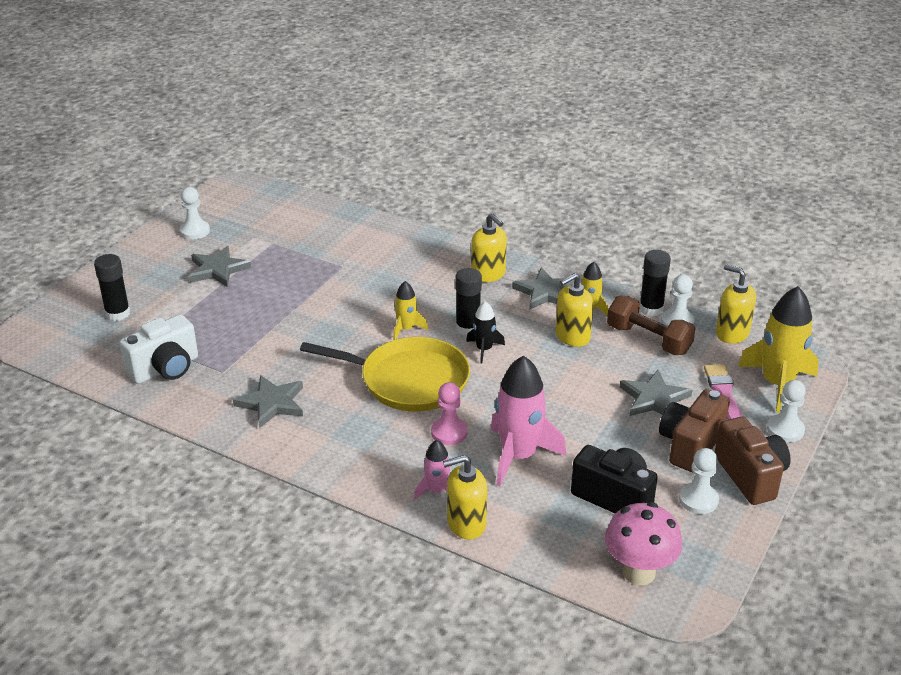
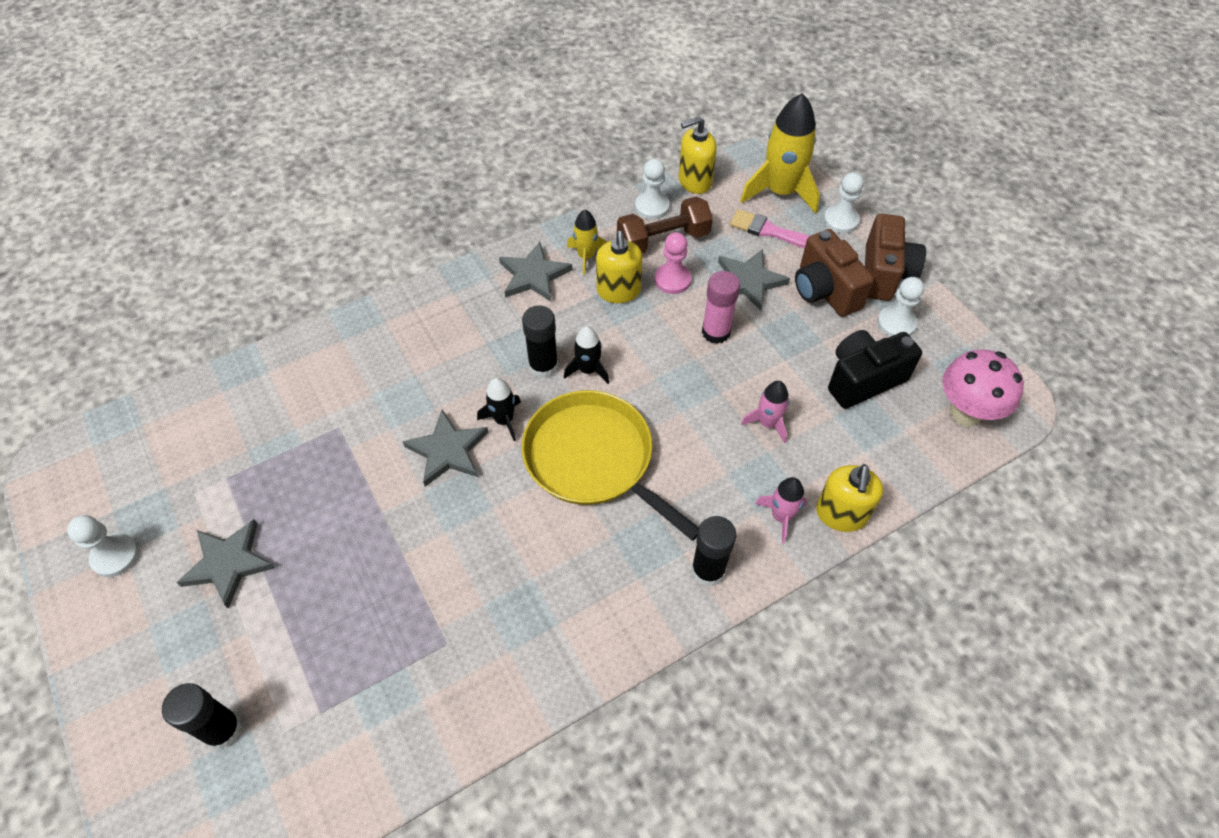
camera: 60 degrees left, 20 degrees up
white camera [119,314,198,384] -> none
grey star [233,375,303,428] -> grey star moved to [403,410,488,487]
yellow pan [300,337,470,412] -> yellow pan turned 90 degrees counterclockwise [521,390,699,541]
yellow rocket [393,281,428,340] -> black rocket [477,378,521,441]
pink pawn [431,382,468,445] -> pink pawn moved to [655,232,691,294]
yellow soap dispenser [471,213,507,282] -> none
pink rocket [491,355,566,486] -> pink rocket [741,381,789,443], size x0.52
black glue stick [639,250,671,316] -> black glue stick moved to [691,516,736,586]
brown camera [715,417,791,505] -> brown camera turned 90 degrees clockwise [865,213,926,301]
none -> pink glue stick [702,271,740,344]

